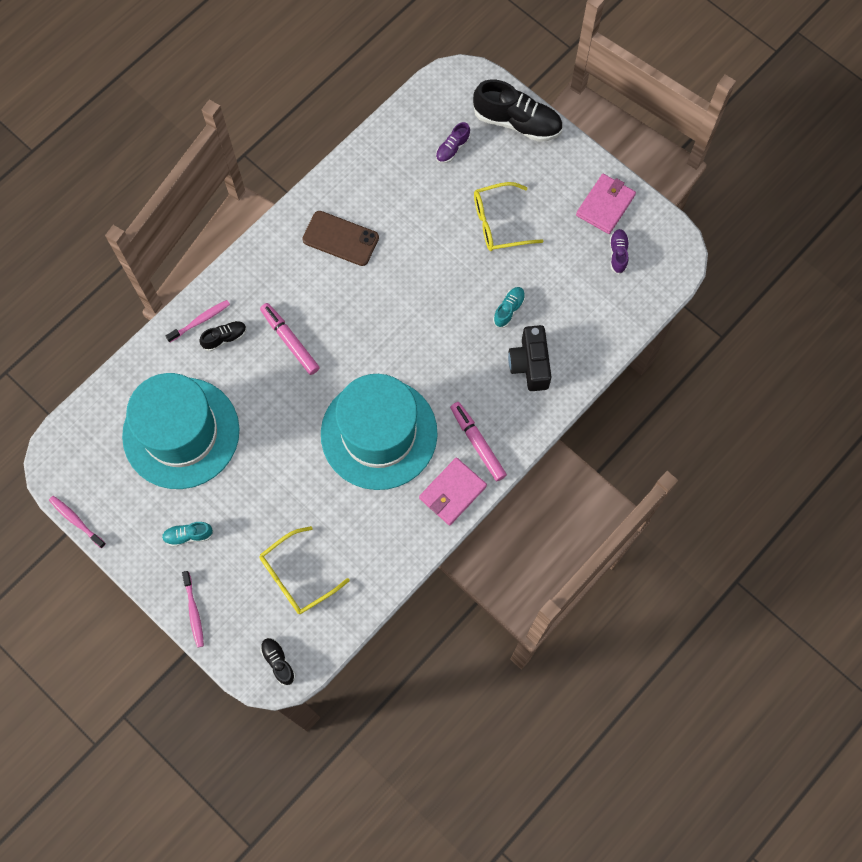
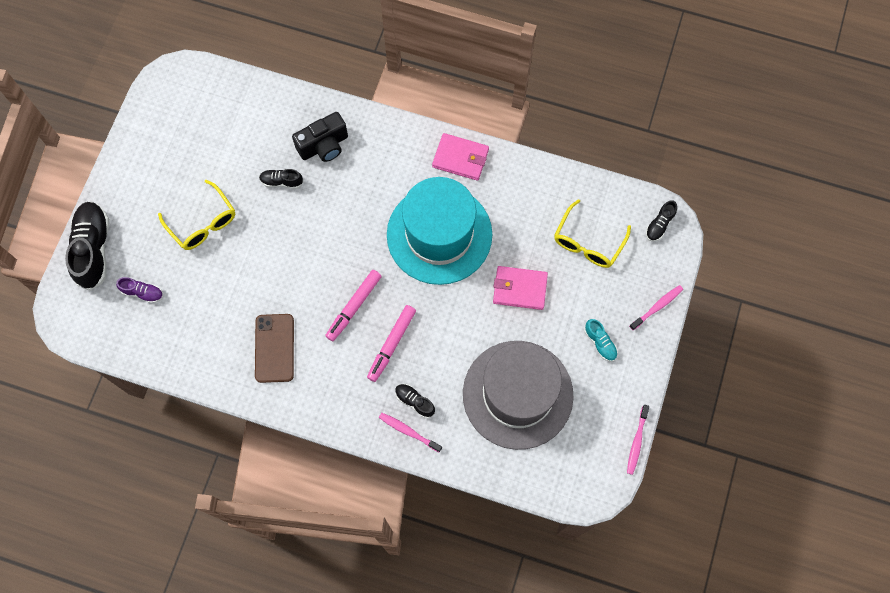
camera: 115 degrees left, 0 degrees up
turquoise hat [122,373,240,489] -> grey hat [463,341,574,450]
yellow glasses [260,526,350,614] -> yellow glasses turned 90 degrees clockwise [554,199,631,268]
pink marker [450,402,507,481] -> pink marker moved to [325,270,382,341]
turquoise shoe [493,287,525,328] -> black shoe [259,169,303,189]
pink wallet [576,174,636,234] -> pink wallet moved to [493,266,548,310]
purple shoe [610,229,629,274] -> none

